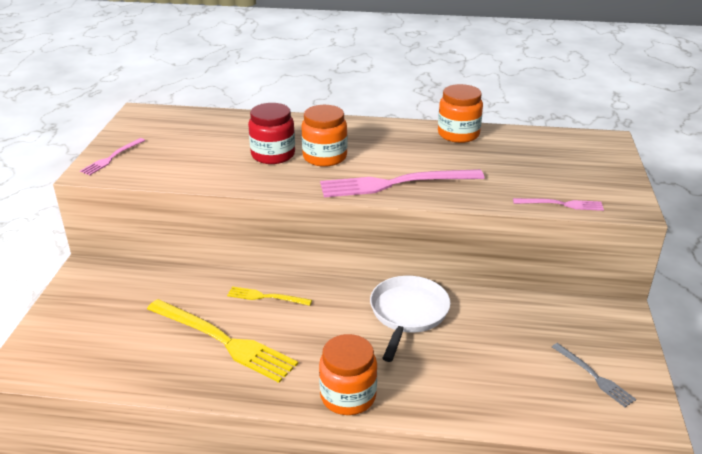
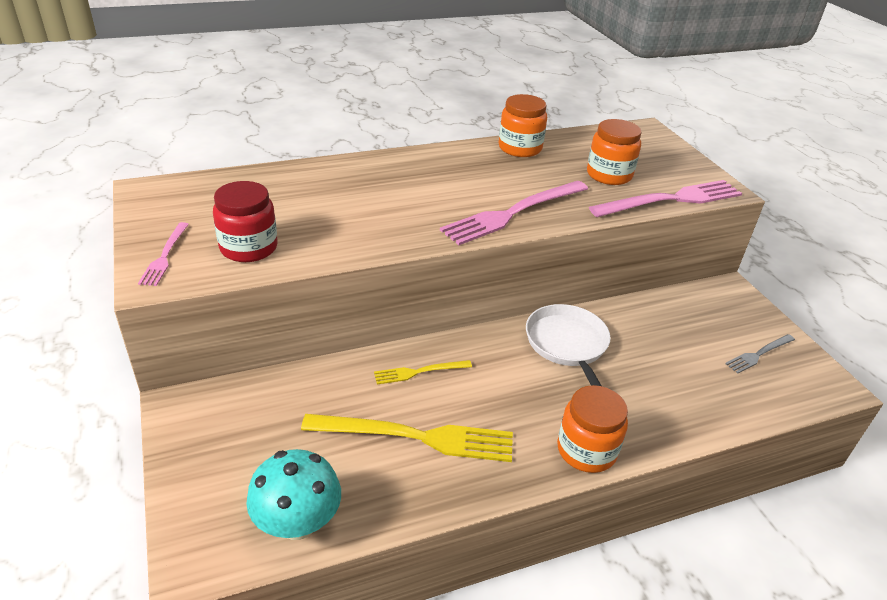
camera: 30 degrees left, 5 degrees up
red jar [248,103,295,164] -> red jar moved to [213,181,278,262]
orange jar [301,105,347,167] -> orange jar moved to [587,119,642,185]
pink fork [513,198,604,211] -> pink fork [589,180,742,217], size x1.95
grey fork [552,343,636,408] -> grey fork turned 120 degrees clockwise [725,334,795,374]
none -> turquoise mushroom [246,449,341,540]

